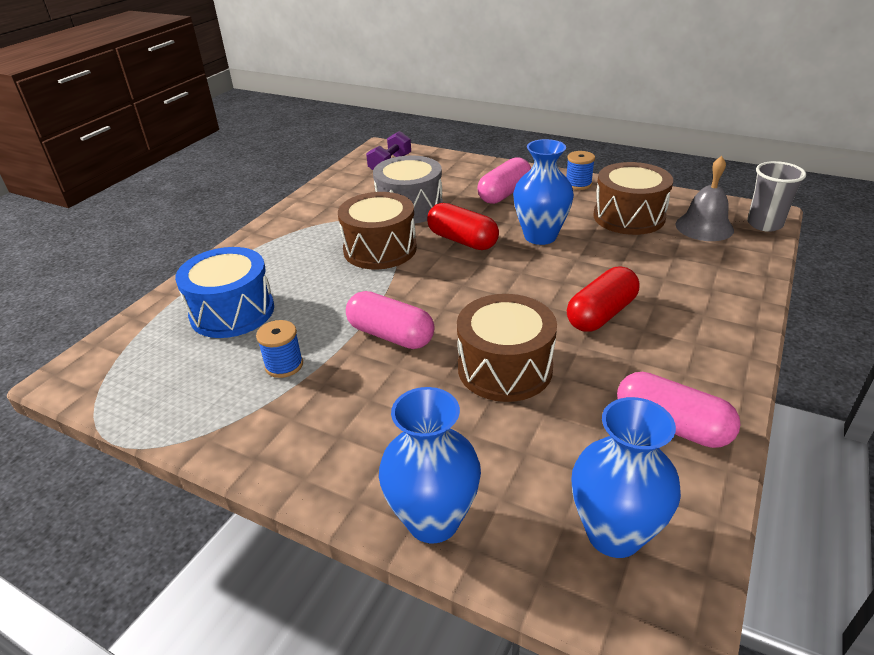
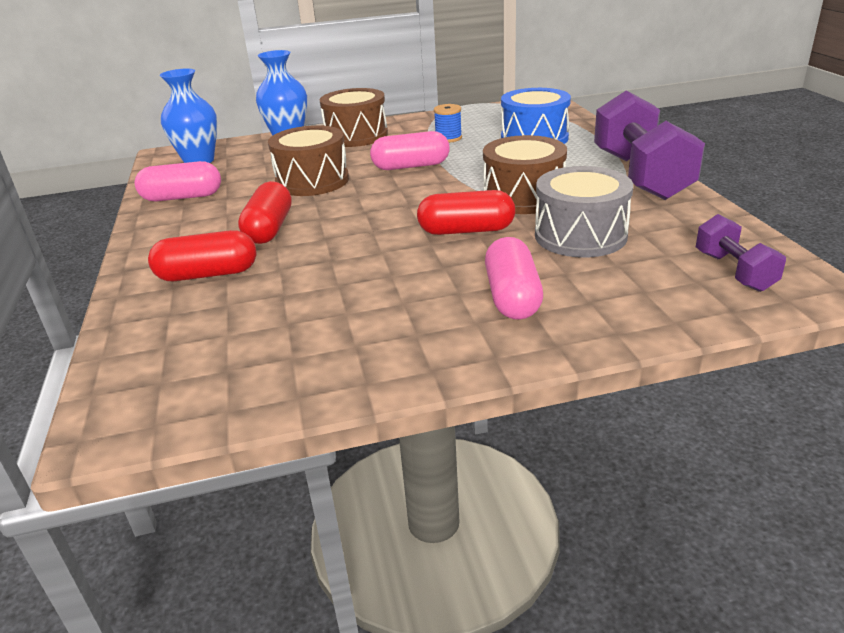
camera: 140 degrees right, 5 degrees down
blue vase [513,139,574,245] -> none
blue spool [566,151,595,190] -> none
brown drum [593,162,673,235] -> brown drum moved to [320,88,388,147]
grey bell [676,156,734,241] -> none
grey cup [747,161,806,232] -> none
none -> red capsule [148,230,256,281]
none -> purple dumbbell [594,90,705,200]

